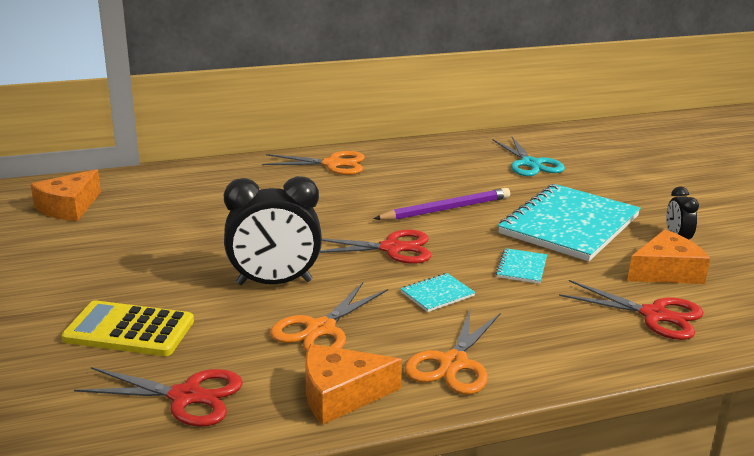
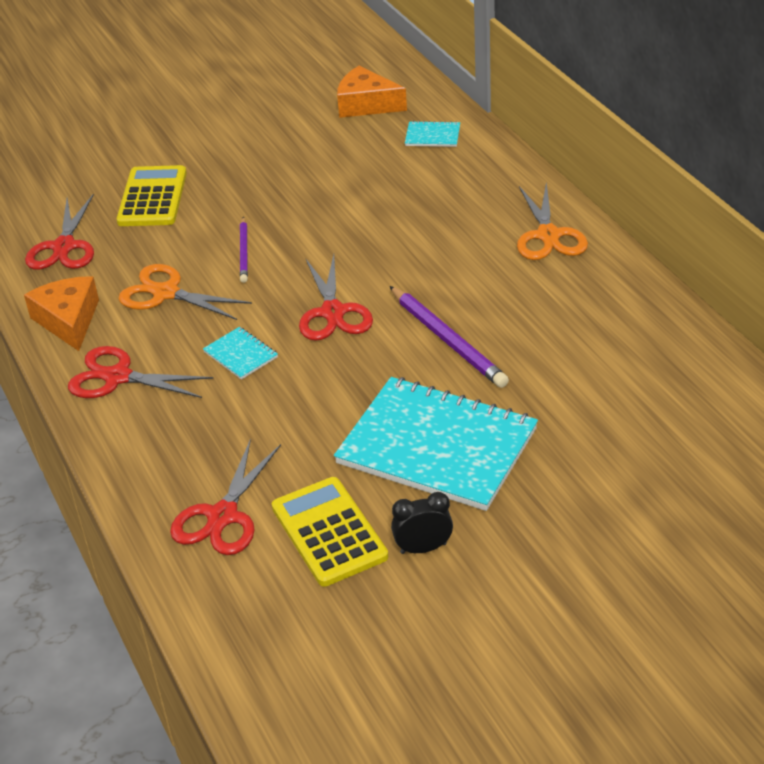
camera: 85 degrees right, 15 degrees up
black clock [224,176,322,285] -> purple pencil [240,216,248,283]
orange scissors [404,307,501,395] -> red scissors [68,346,213,398]
turquoise scissors [493,137,565,176] -> none
turquoise notebook [496,248,547,284] -> turquoise notebook moved to [405,121,460,147]
orange cheese [627,229,710,284] -> yellow calculator [272,477,388,586]

